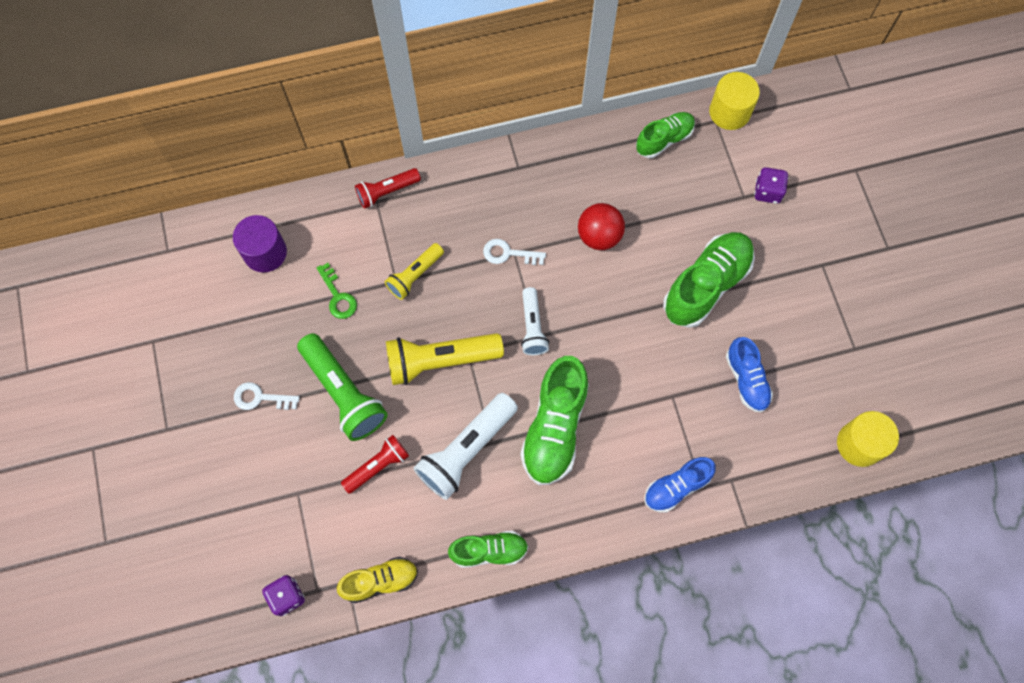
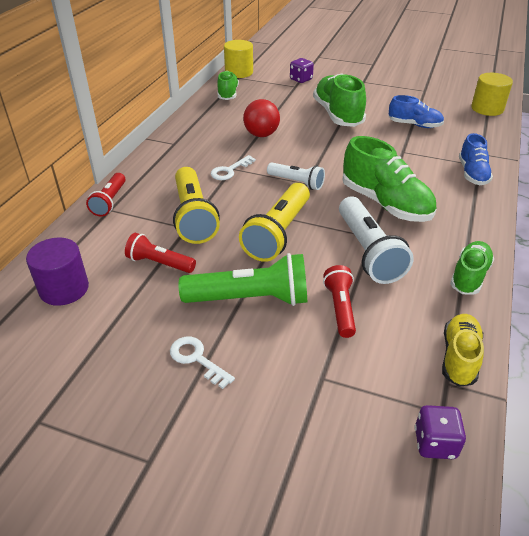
camera: 55 degrees left, 30 degrees down
white key [234,382,300,410] -> white key turned 90 degrees clockwise [170,337,235,389]
green key [317,263,357,319] -> red flashlight [125,233,196,273]
yellow flashlight [385,243,444,300] -> yellow flashlight [173,167,220,244], size x1.68

